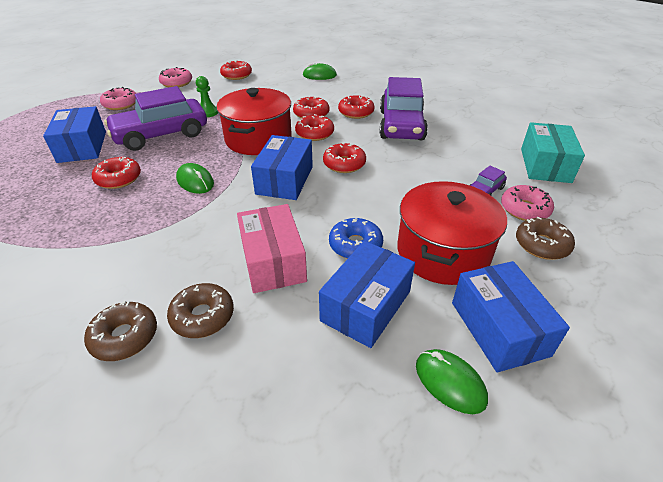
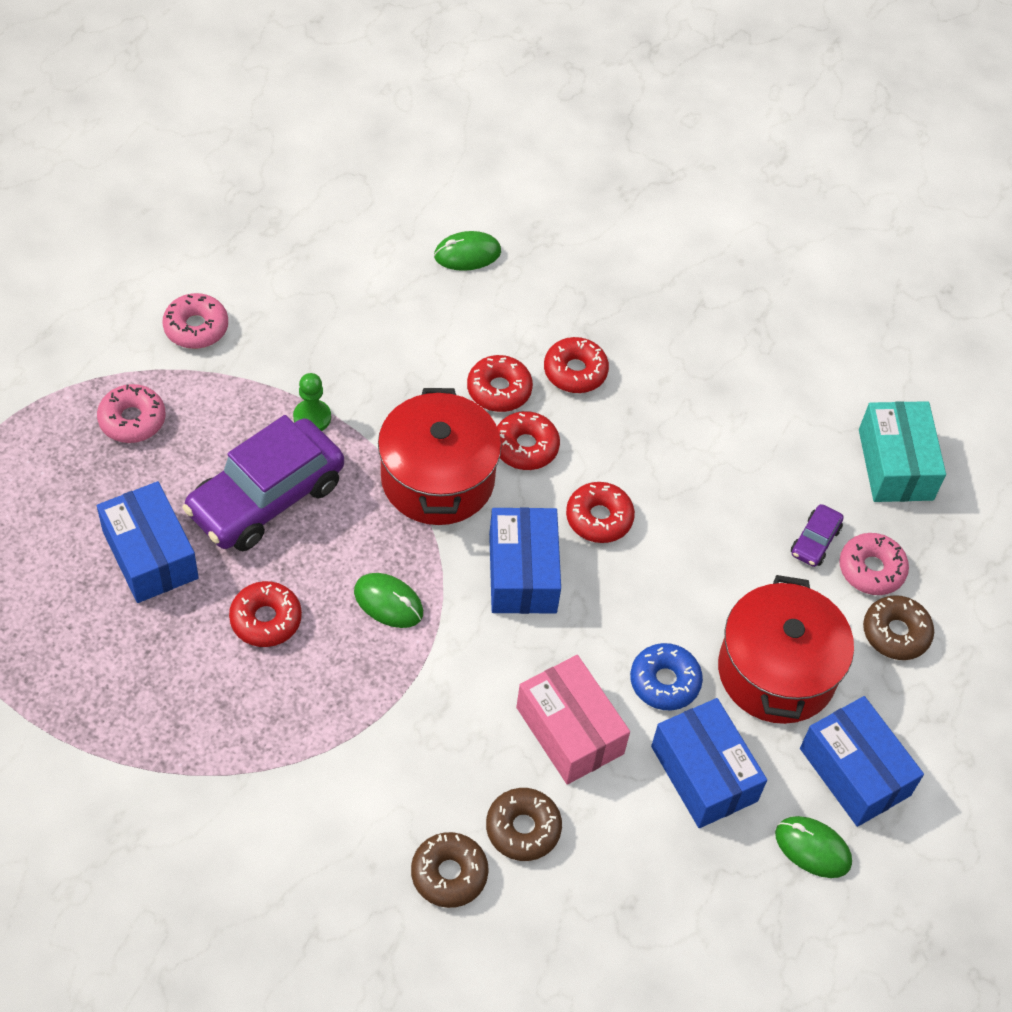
camera: 20 degrees left, 15 degrees up
red donut [220,60,252,80] -> none
blue box [319,241,415,348] -> blue box turned 45 degrees counterclockwise [651,698,767,828]
purple car [379,77,428,140] -> none

